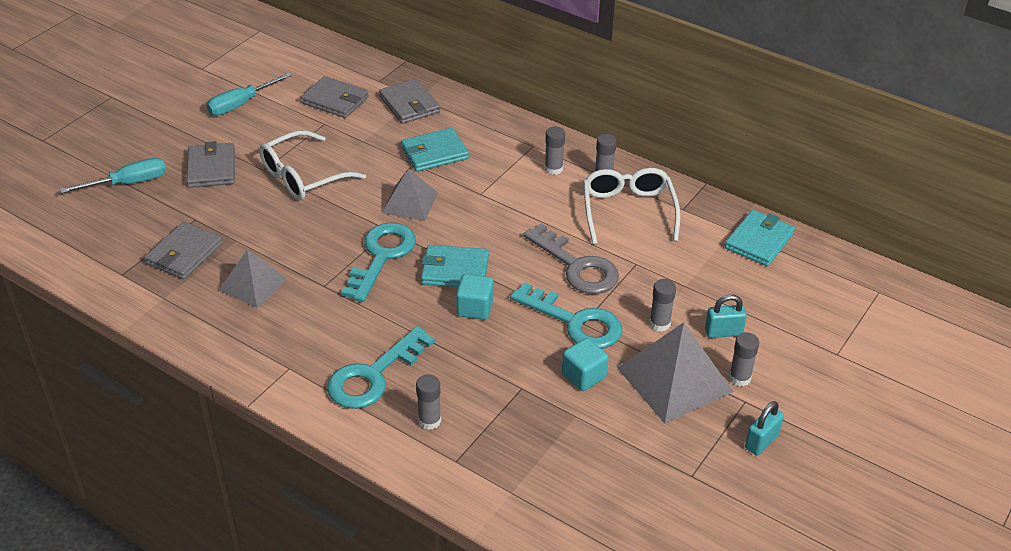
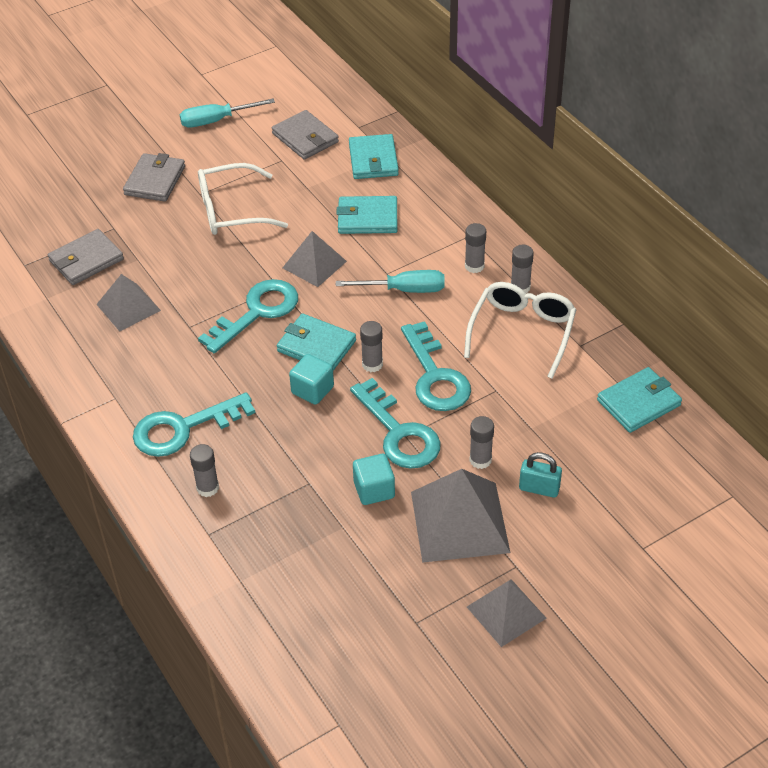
camera: 25 degrees right, 5 degrees up
turquoise screwdriver [60,158,166,193] -> turquoise screwdriver moved to [336,270,445,293]
grey wallet [379,79,440,124] -> turquoise wallet [349,134,399,179]
grey key [523,223,619,294] -> turquoise key [401,321,471,411]
grey glue stick [729,332,759,386] -> grey glue stick moved to [360,321,383,372]
turquoise padlock [745,401,784,455] -> grey pyramid [467,579,547,647]

